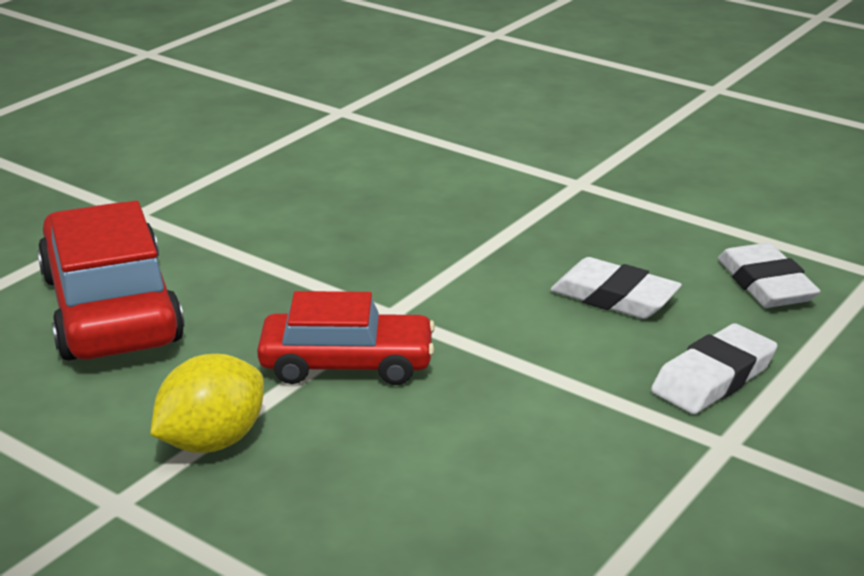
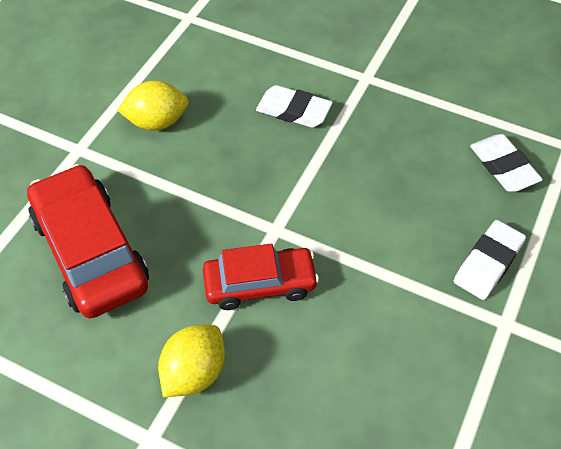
camera: 10 degrees left, 25 degrees up
white eraser [550,257,682,319] -> white eraser moved to [256,85,333,128]
none -> yellow lemon [117,81,189,131]

